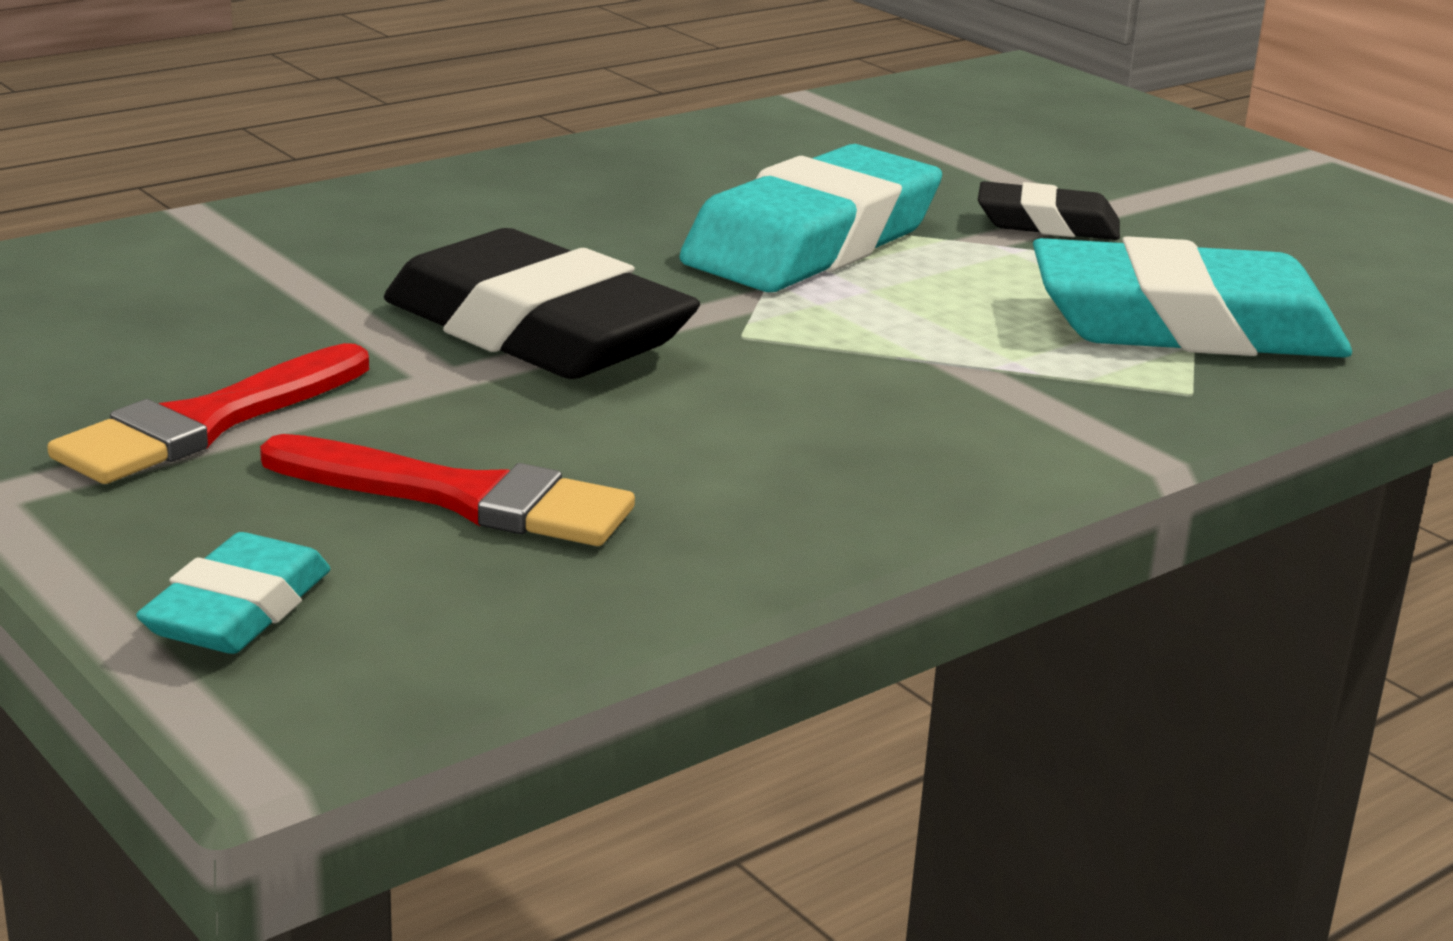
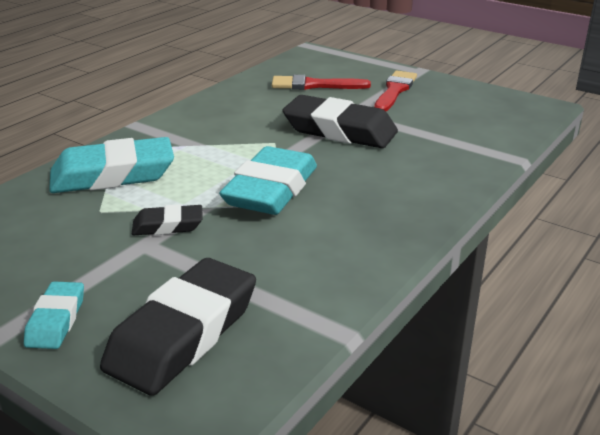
camera: 165 degrees right, 5 degrees up
turquoise eraser [136,532,330,654] -> turquoise eraser moved to [24,281,84,349]
none -> black eraser [100,258,256,396]

